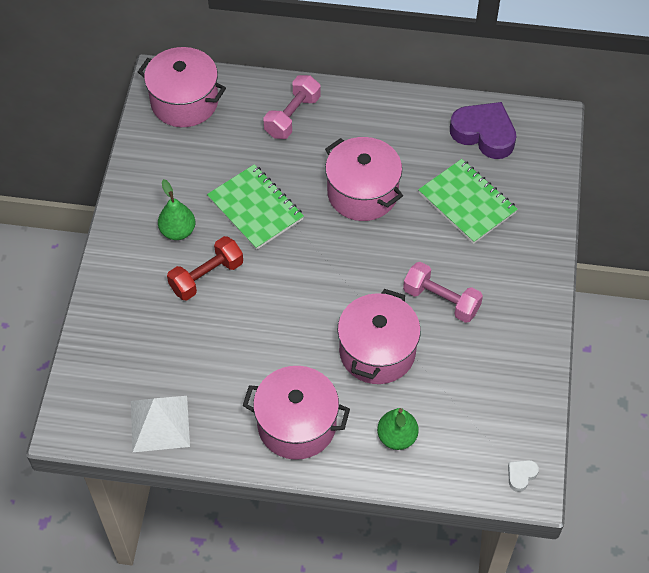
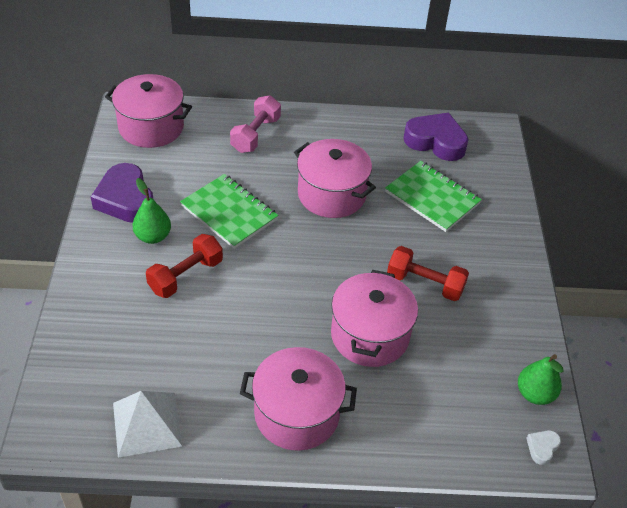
camera: 10 degrees left, 10 degrees down
green pear [377,408,419,450] -> green pear moved to [518,354,563,405]
pink dumbbell [403,262,483,323] -> red dumbbell [387,246,469,301]
none -> purple heart [91,163,153,223]

